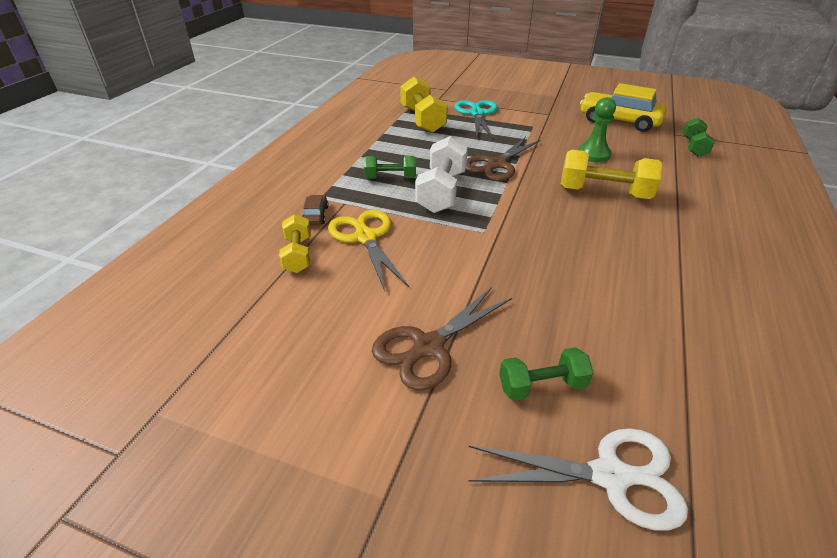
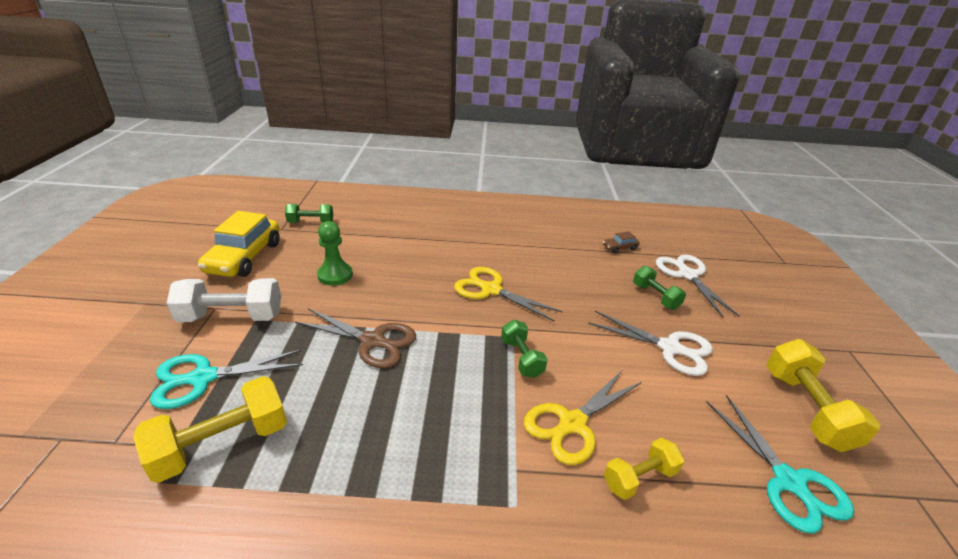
camera: 110 degrees left, 5 degrees down
brown car [302,195,328,225] -> brown car moved to [603,231,640,253]
green dumbbell [364,156,416,179] -> green dumbbell moved to [501,320,548,378]
brown scissors [372,287,512,390] -> white scissors [588,311,713,376]
white dumbbell [415,136,468,213] -> white dumbbell moved to [167,278,281,322]
yellow dumbbell [560,150,662,199] -> yellow dumbbell moved to [766,339,880,452]
none -> yellow scissors [454,267,563,321]
none -> turquoise scissors [706,395,854,534]

